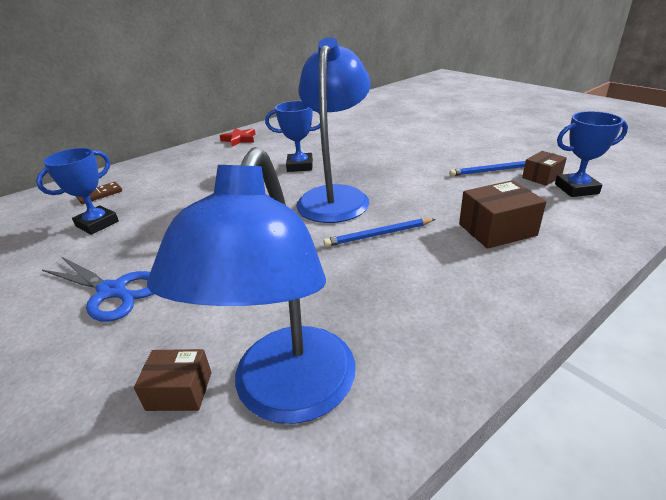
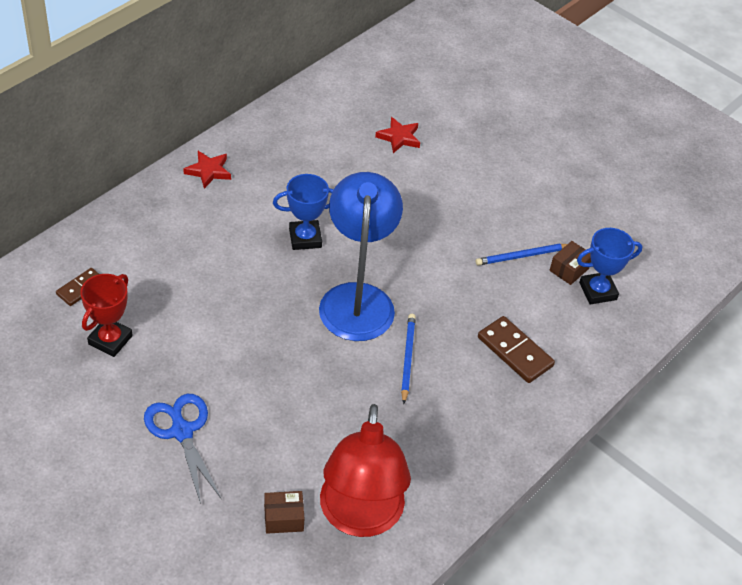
camera: 15 degrees left, 15 degrees up
blue trophy [36,148,119,235] -> red trophy [80,274,133,357]
blue scissors [42,257,154,322] -> blue scissors turned 135 degrees counterclockwise [144,394,222,504]
blue lamp [147,147,356,424] -> red lamp [320,404,411,537]
blue pencil [323,218,436,247] -> blue pencil turned 120 degrees clockwise [401,314,416,404]
brown box [459,180,546,249] -> brown domino [478,316,555,383]
none -> red star [375,117,420,153]

